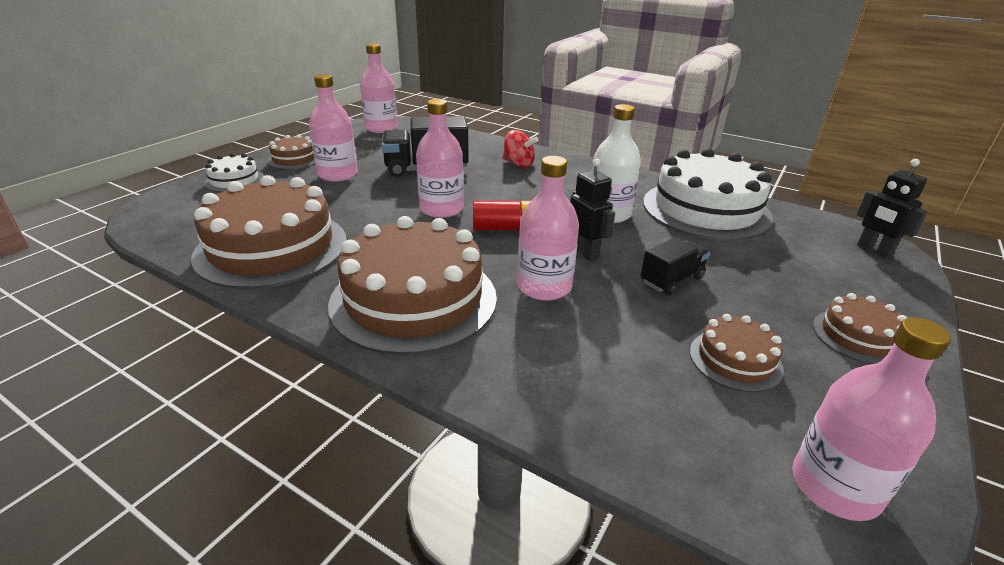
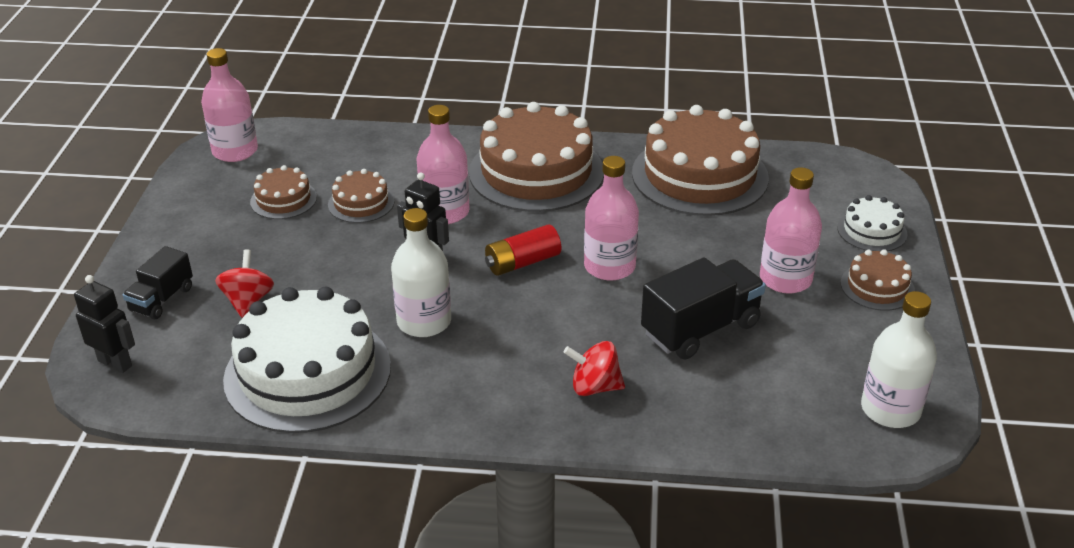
camera: 155 degrees right, 5 degrees up
pink bottle [360,43,398,133] -> white bottle [861,291,937,428]
black truck [641,237,710,295] -> black truck moved to [123,246,193,319]
brown cake [813,293,907,364] -> brown cake moved to [328,169,394,223]
none -> red spinning top [215,249,274,318]

